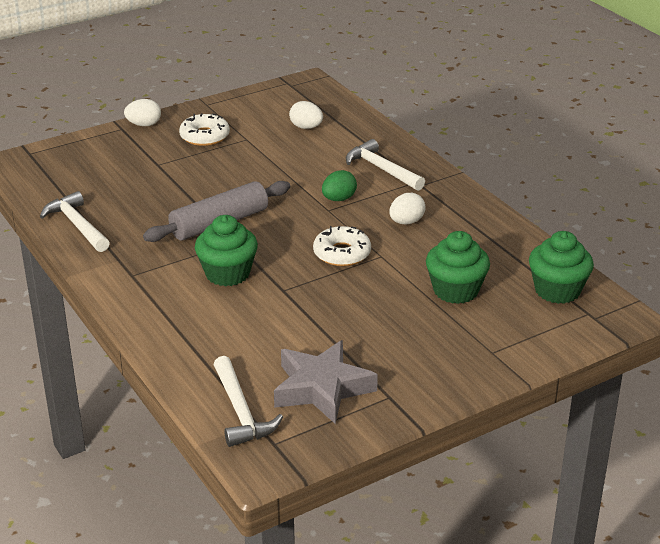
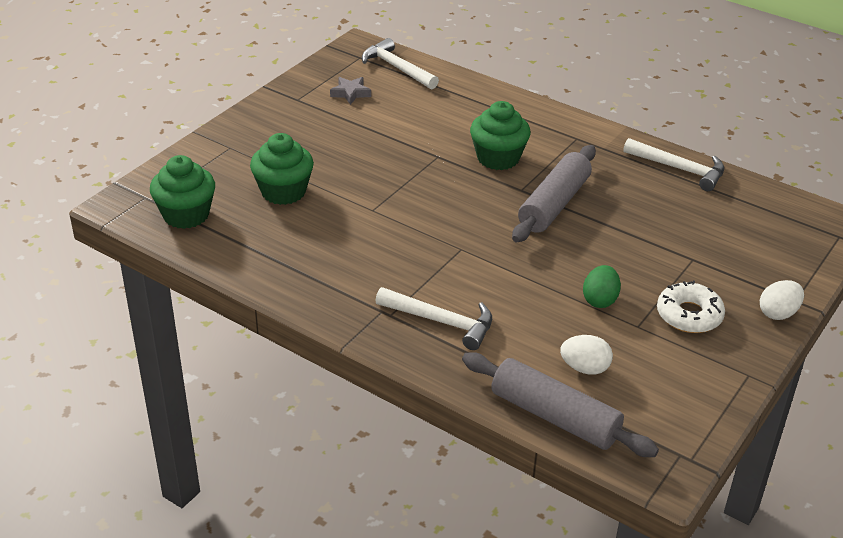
camera: 155 degrees right, 5 degrees up
grey star [274,340,378,424] -> grey star [330,77,371,105], size x0.49
white donut [313,226,371,266] -> none
green egg [322,170,357,201] -> green egg moved to [583,265,621,308]
white egg [389,193,426,224] -> none
none -> grey rolling pin [462,352,659,457]

